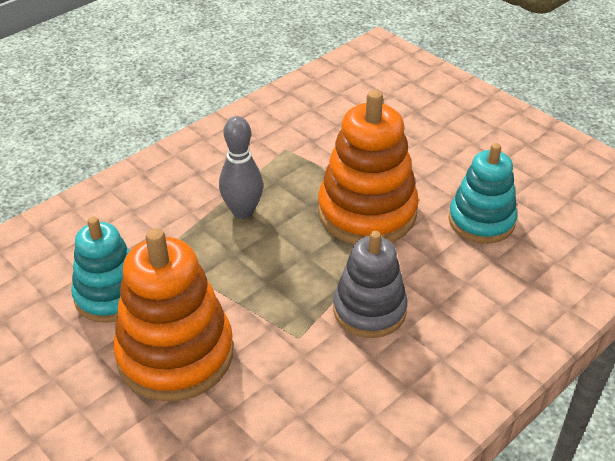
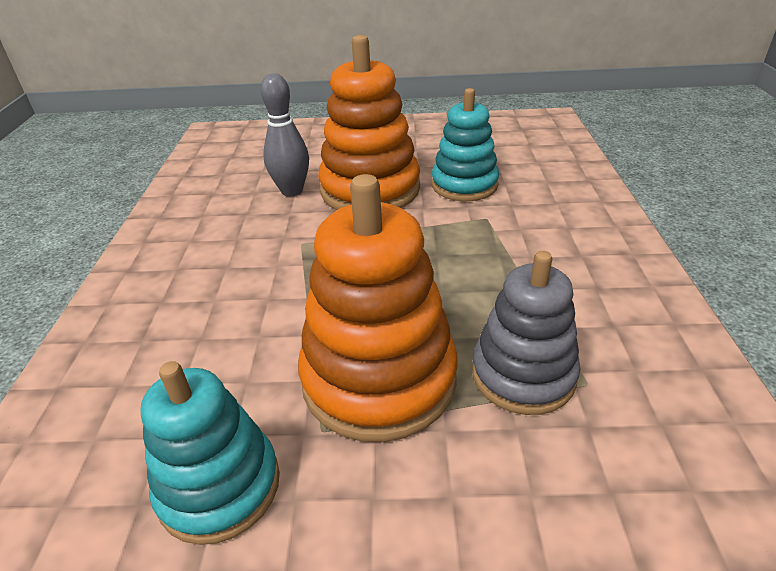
camera: 135 degrees right, 5 degrees down
grey bowling pin [219,116,263,219] -> grey bowling pin moved to [261,73,309,196]
grey stacking toy [333,231,408,338] -> grey stacking toy moved to [472,251,580,415]

